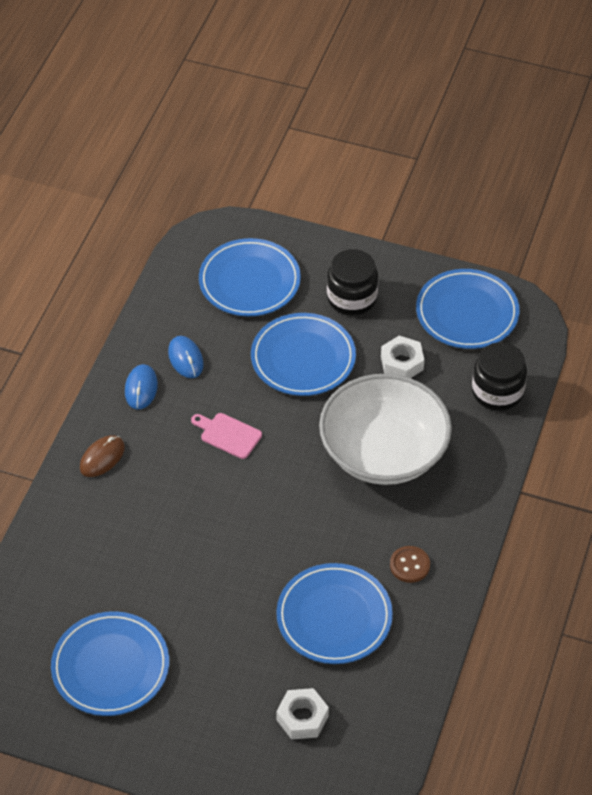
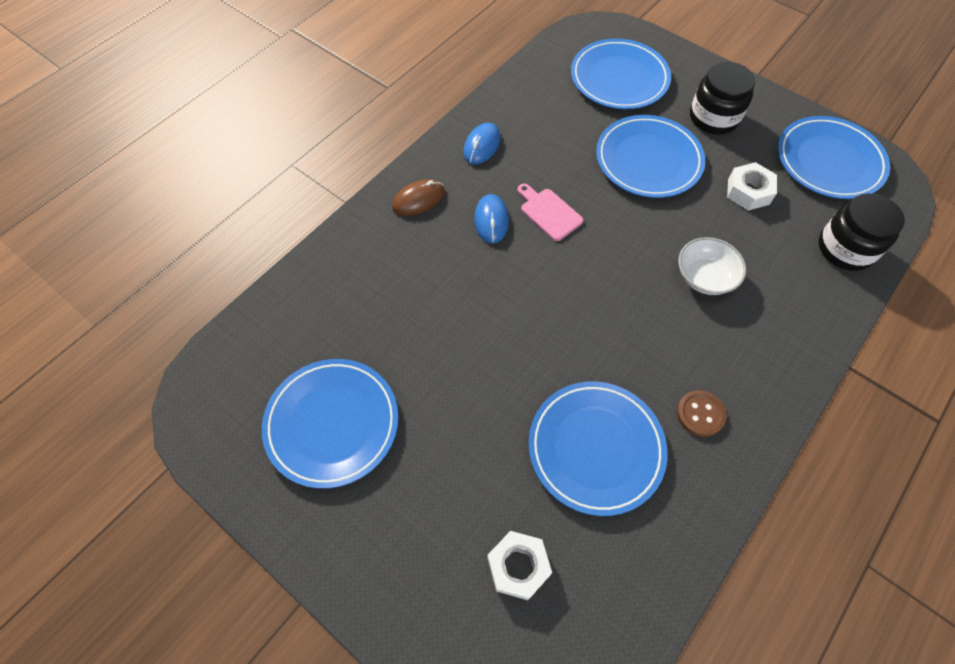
camera: 20 degrees right, 10 degrees up
blue mouse [168,336,204,378] -> blue mouse moved to [474,194,509,244]
white bowl [319,374,452,485] -> white bowl [678,237,746,295], size x0.46

